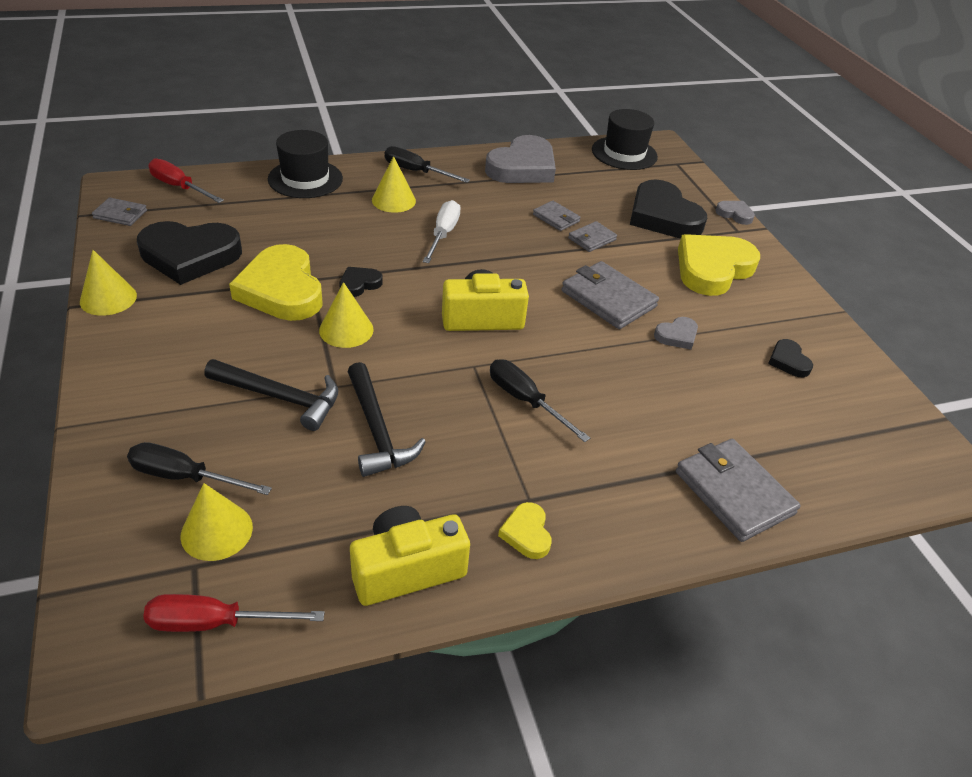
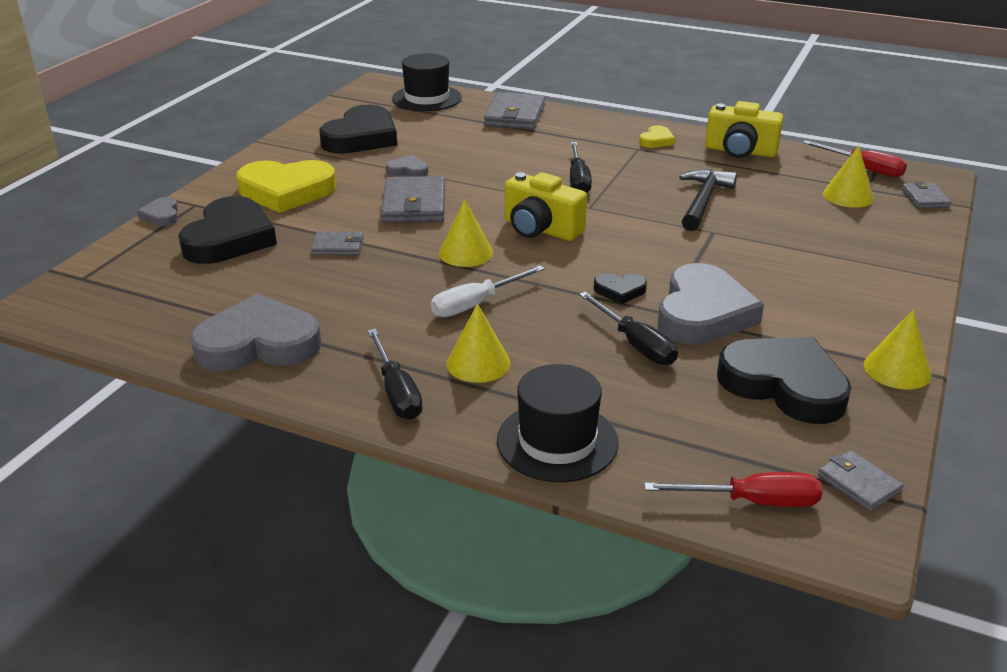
camera: 135 degrees left, 10 degrees down
black screwdriver [127,442,272,495] -> black screwdriver moved to [579,292,678,365]
red screwdriver [148,158,224,203] -> red screwdriver turned 75 degrees counterclockwise [644,472,822,507]
black hammer [204,359,338,431] -> none
yellow heart [229,244,323,321] -> grey heart [658,263,764,345]
yellow cone [319,282,374,348] -> yellow cone moved to [439,199,493,267]
grey wallet [533,201,581,231] -> grey wallet moved to [901,181,951,209]
black hat [592,109,658,170] -> black hat moved to [392,53,462,111]
black heart [768,339,813,377] -> black heart [319,105,397,154], size x2.19

